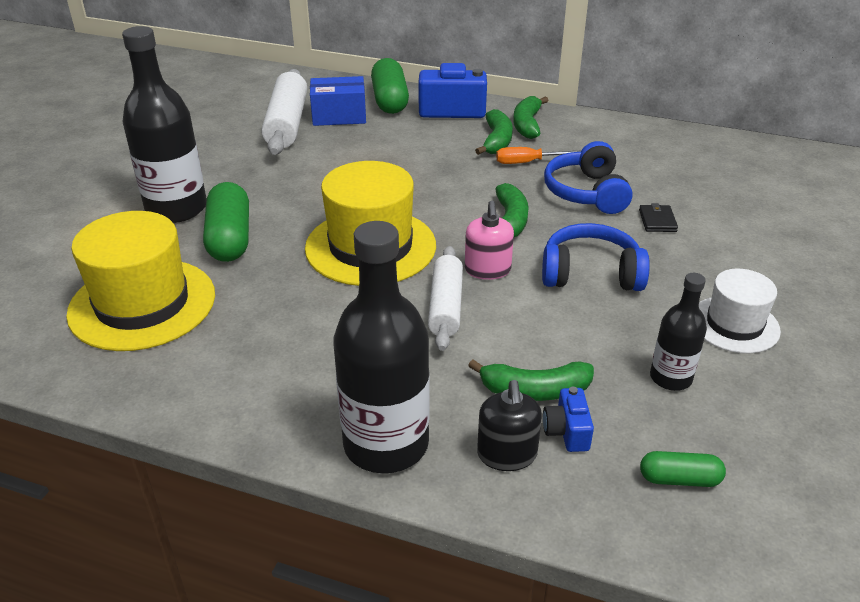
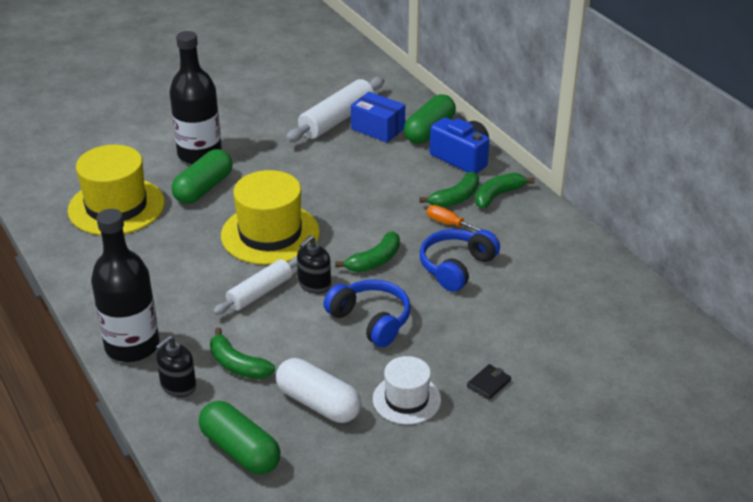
camera: 40 degrees right, 0 degrees up
pink soap dispenser [465,201,514,280] -> black soap dispenser [297,235,331,294]
blue camera [543,387,594,452] -> none
black wallet [639,203,678,232] -> black wallet moved to [467,364,511,400]
green capsule [640,451,726,487] -> green capsule [199,401,281,475], size x1.84
black bottle [650,273,707,391] -> white capsule [276,358,361,423]

